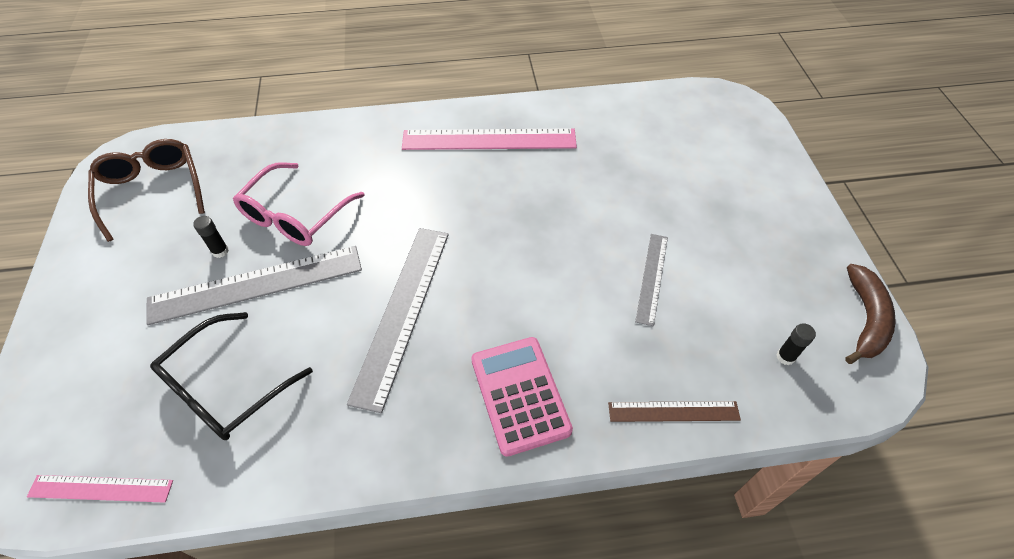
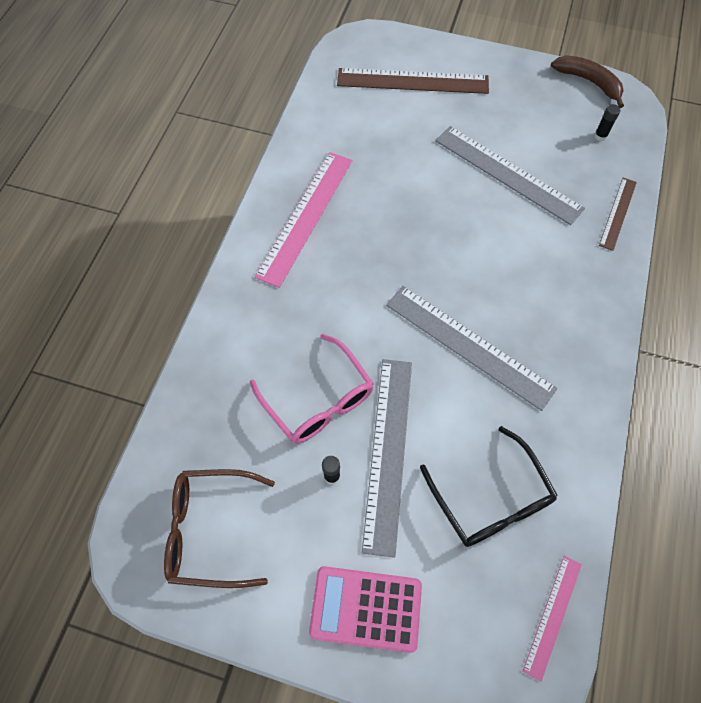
camera: 65 degrees left, 10 degrees up
pink calculator [471,337,573,457] -> pink calculator moved to [309,566,422,653]
grey ruler [635,234,668,326] -> grey ruler [435,126,585,225], size x1.83
none -> brown ruler [337,68,489,94]

